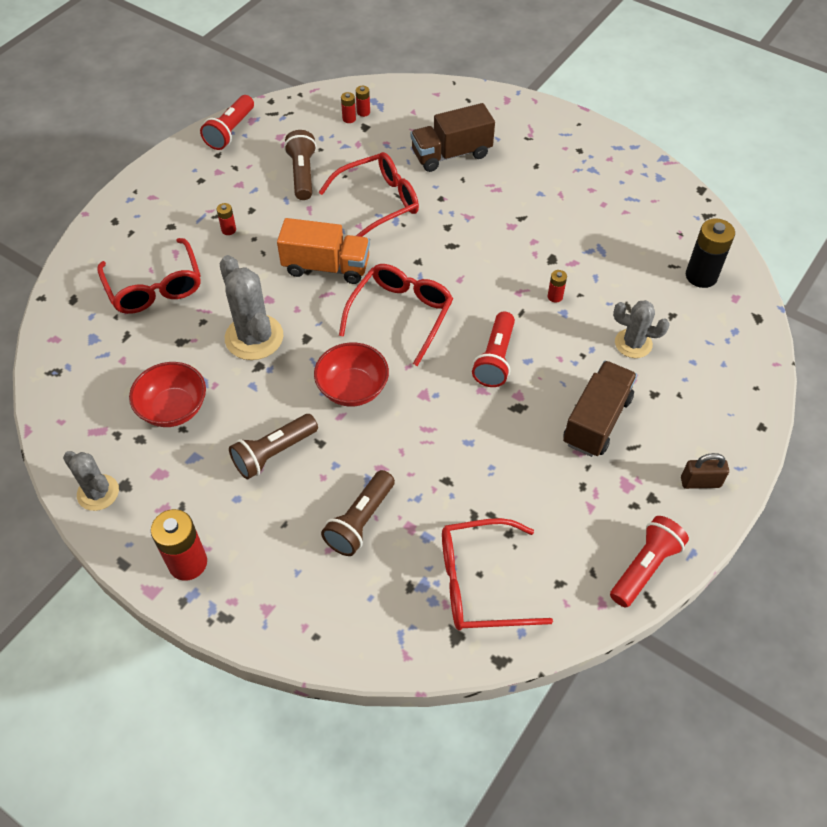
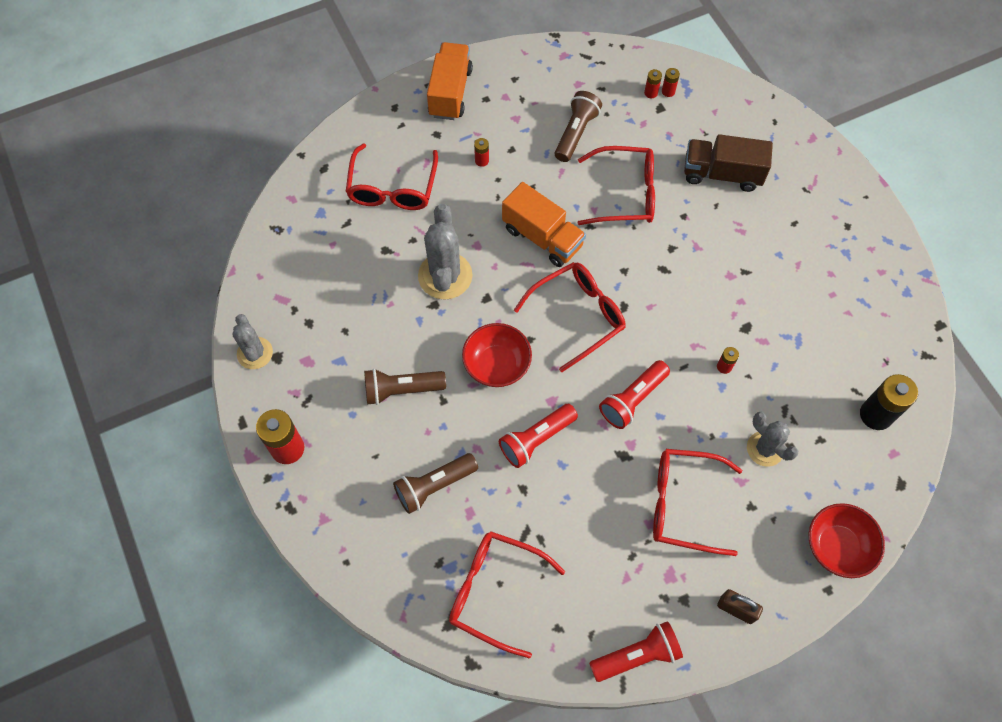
camera: 30 degrees right, 10 degrees up
red bowl [129,362,206,427] -> red bowl moved to [809,503,885,578]
red flashlight [200,95,254,150] -> red flashlight moved to [499,404,578,468]
brown truck [563,361,637,457] -> red glasses [653,449,742,556]
none -> orange truck [427,42,473,120]

